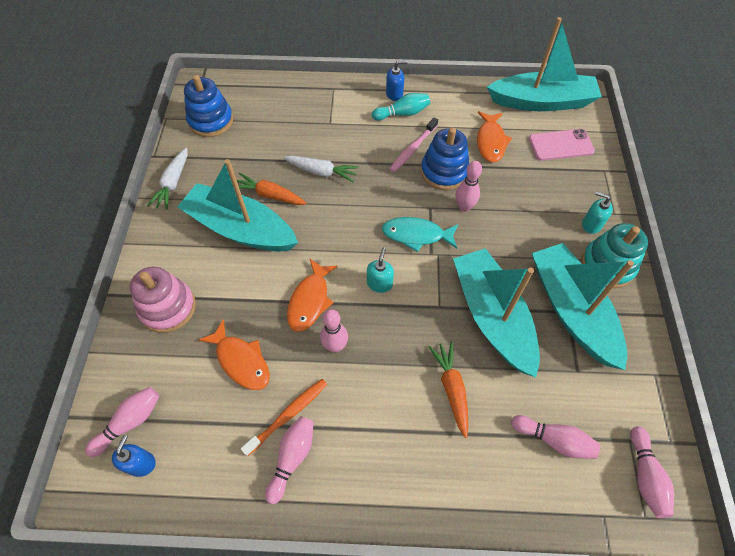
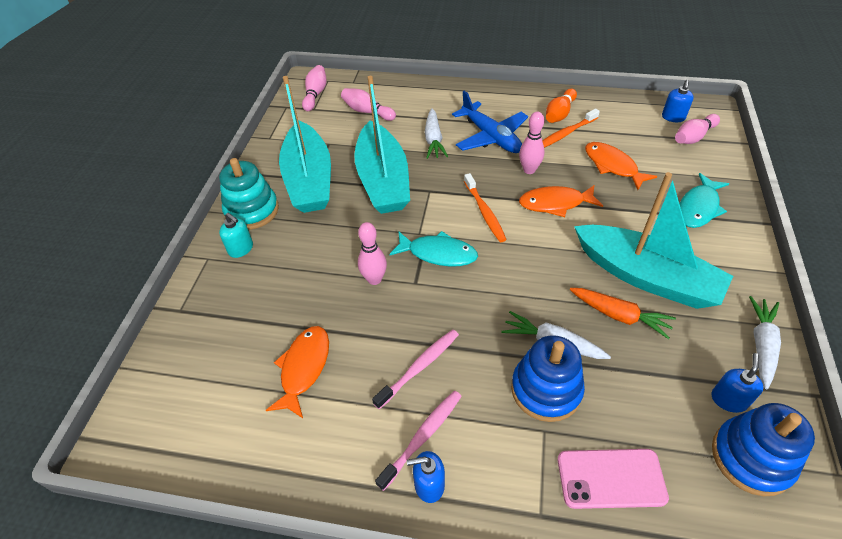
camera: 170 degrees left, 10 degrees down
pink stacking toy [130,267,196,333] -> turquoise fish [680,173,729,228]
pink bowling pin [265,416,314,504] -> orange bowling pin [546,89,577,123]
orange fish [287,259,338,332] -> orange fish turned 120 degrees counterclockwise [519,185,603,217]
turquoise soap dispenser [367,248,394,293] -> orange toothbrush [464,173,507,242]
turquoise bowling pin [372,93,430,120] -> pink toothbrush [375,391,462,491]
blue stacking toy [421,127,469,190] -> blue stacking toy moved to [511,335,585,422]
orange carrot [429,341,468,438] -> white carrot [425,108,448,159]
turquoise boat [487,17,602,111] -> none
pink phone [529,129,595,161] -> pink phone moved to [558,449,669,509]
none -> blue plane [452,91,528,153]
none -> blue soap dispenser [712,353,763,413]

